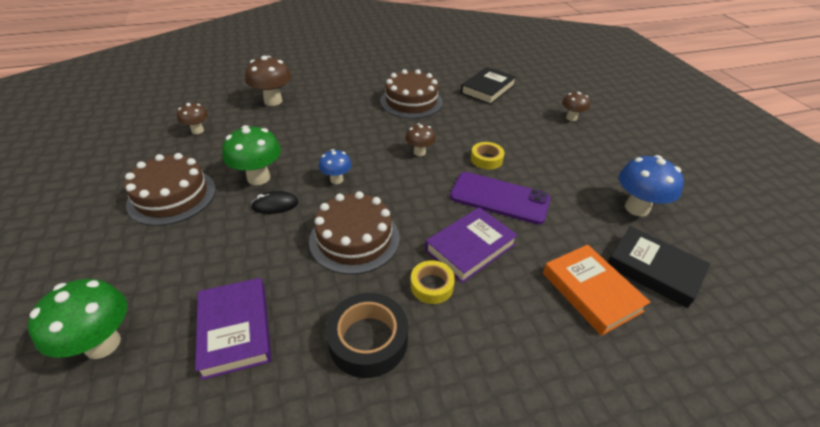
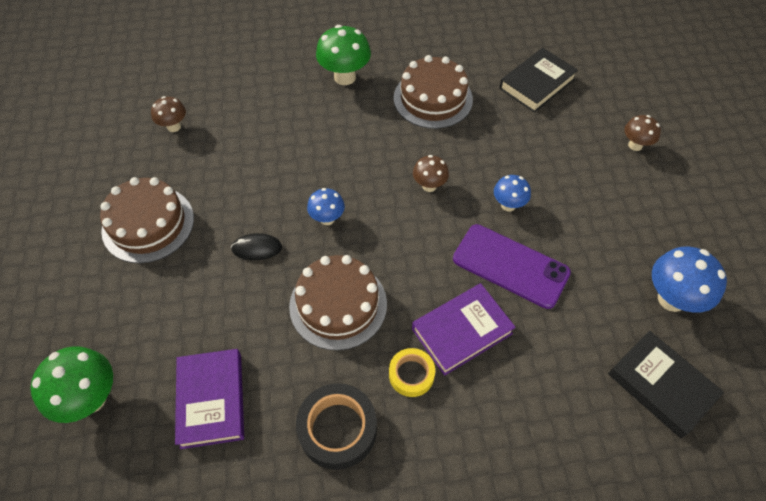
camera: 10 degrees right, 15 degrees up
green mushroom [222,125,281,185] -> green mushroom moved to [316,25,371,85]
brown mushroom [245,56,291,106] -> none
yellow tape [471,142,505,170] -> blue mushroom [494,175,531,212]
orange book [543,245,651,336] -> none

